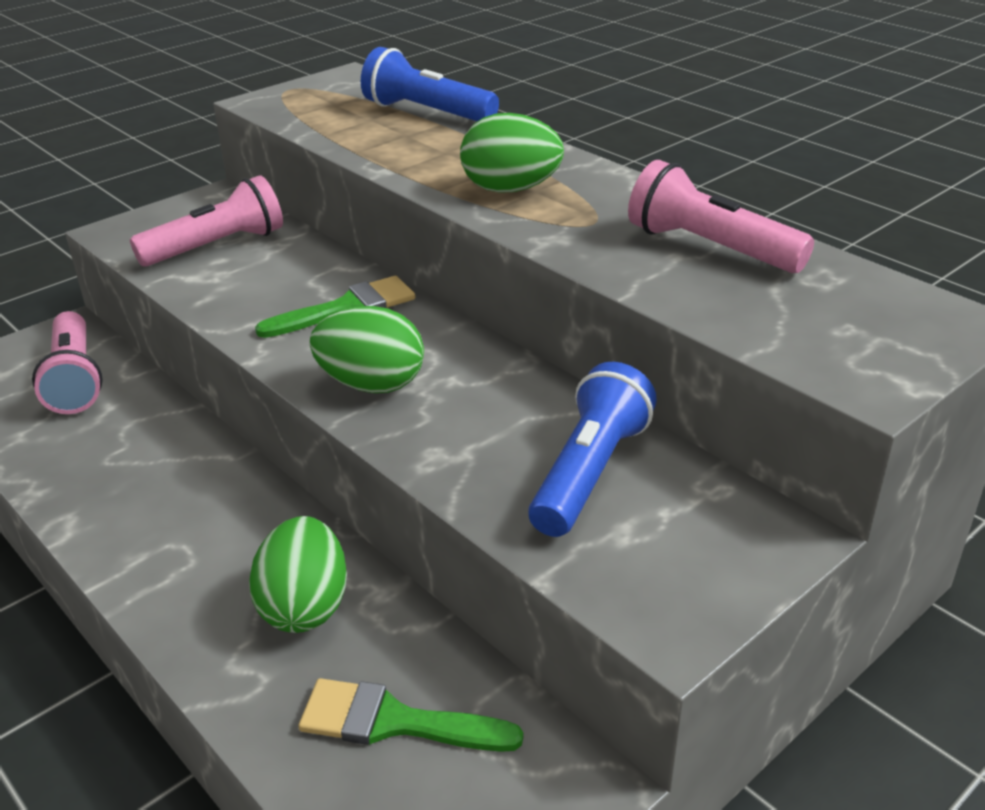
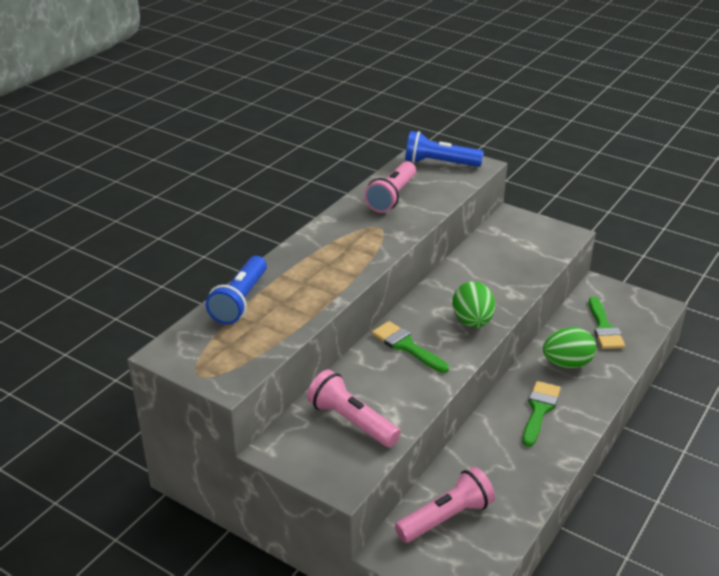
camera: 105 degrees left, 0 degrees up
green egg [460,113,564,193] -> none
blue flashlight [528,362,657,537] -> blue flashlight moved to [405,131,484,167]
none -> green brush [523,381,561,447]

